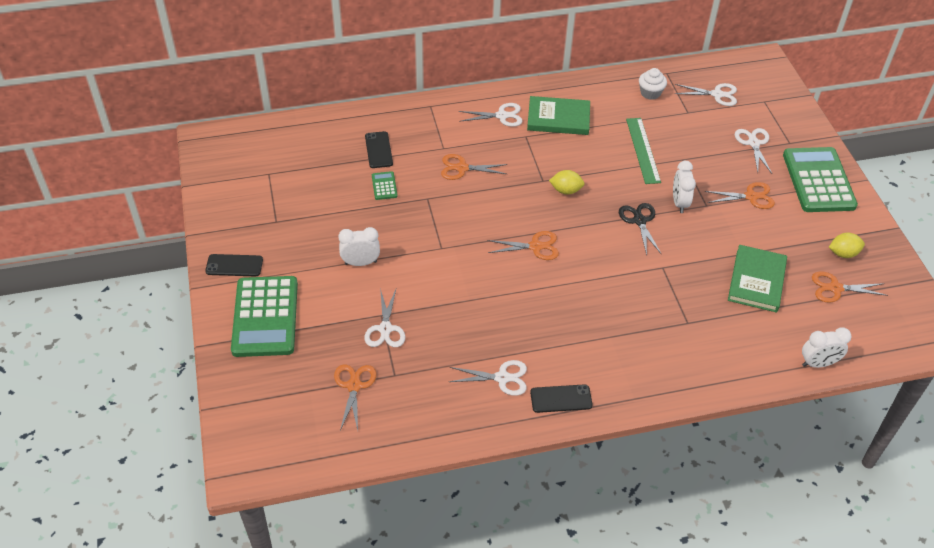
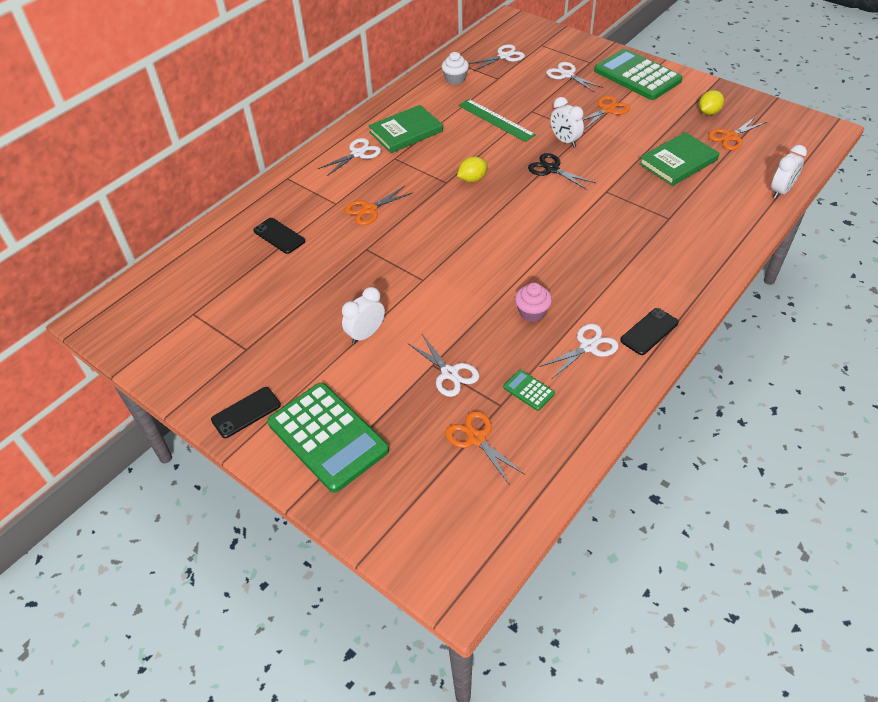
camera: 35 degrees left, 0 degrees up
green calculator [372,171,398,200] -> green calculator moved to [503,370,555,411]
orange scissors [487,231,559,260] -> none
green book [728,245,787,313] -> green book turned 75 degrees clockwise [639,132,719,186]
none -> pink cupcake [515,283,552,322]

